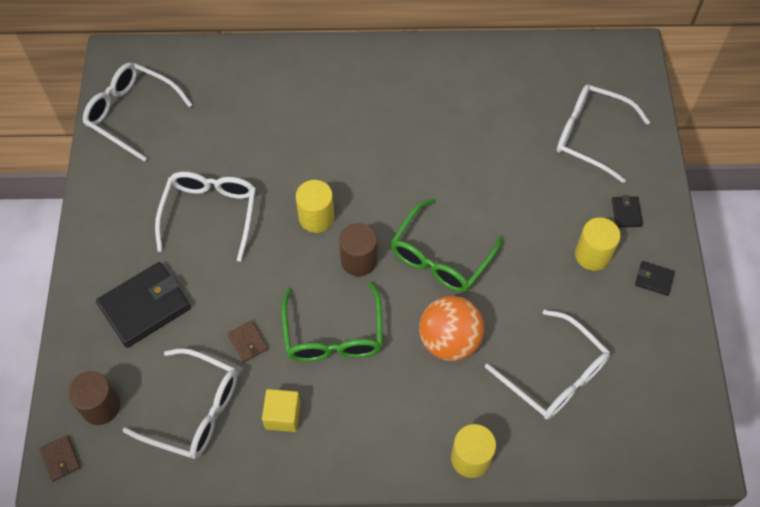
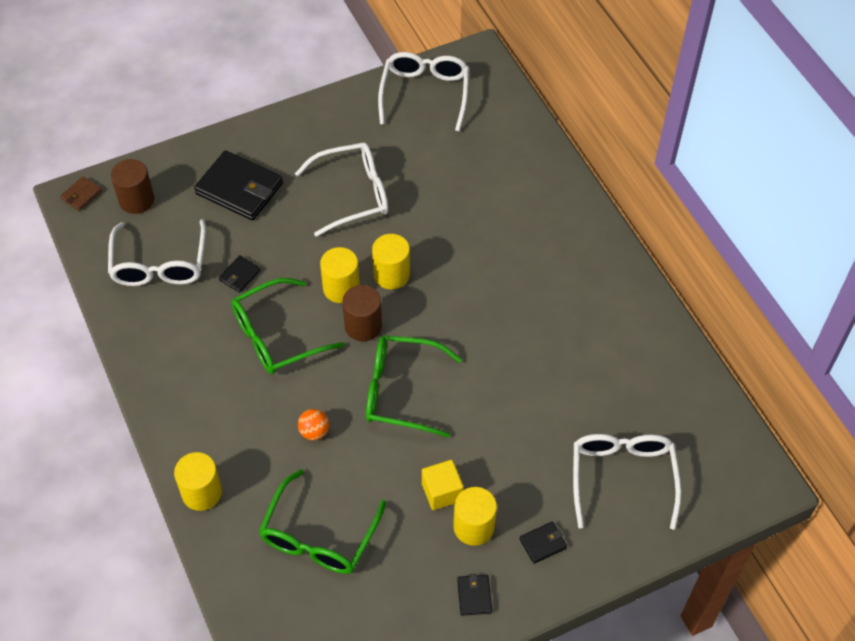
camera: 65 degrees right, 5 degrees down
brown wallet [227,320,268,363] -> black wallet [219,255,261,293]
yellow cube [262,389,301,432] -> yellow cube moved to [422,460,464,510]
orange ball [419,296,484,361] -> orange ball [298,409,329,440], size x0.47
white glasses [485,310,610,420] -> green glasses [259,469,386,574]
none -> yellow cylinder [320,247,360,303]

